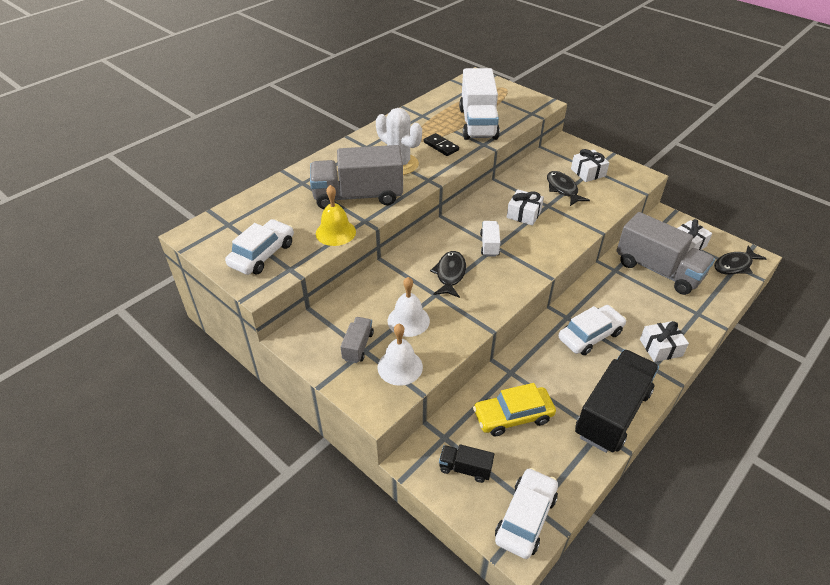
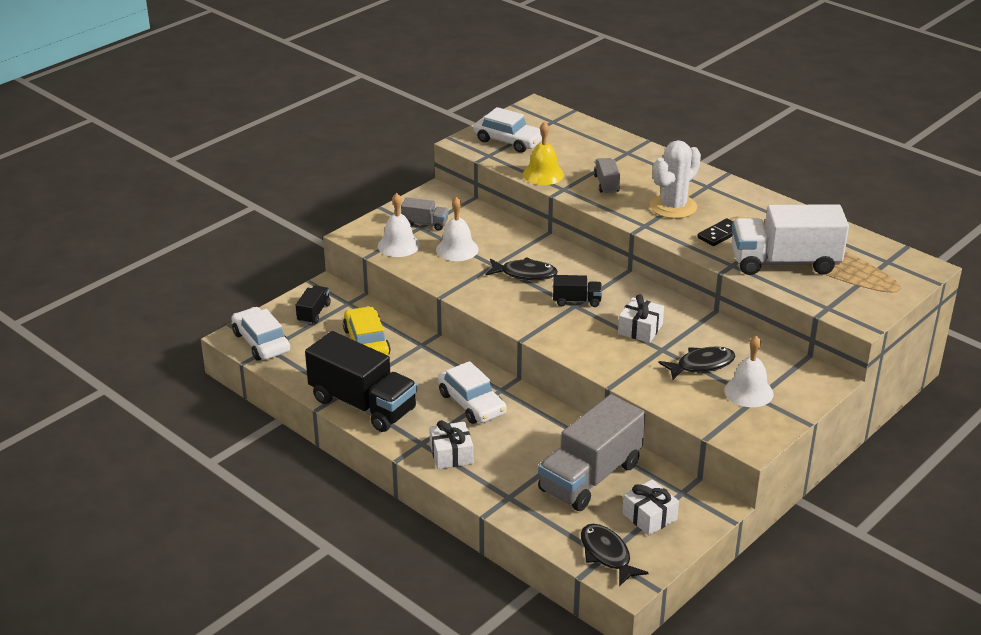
camera: 90 degrees right, 10 degrees down
grey truck [310,145,403,209] -> grey truck [594,158,620,193], size x0.46
white truck [480,221,500,257] -> black truck [553,275,602,307]
white car [495,468,558,559] -> white car turned 150 degrees counterclockwise [231,307,290,360]
white gift [571,149,609,182] -> white bell [724,335,774,407]

